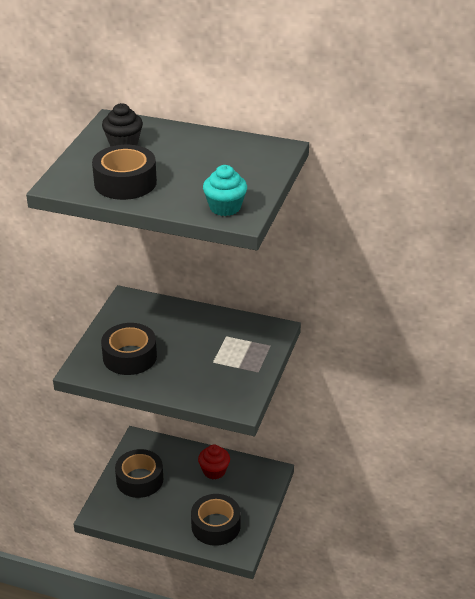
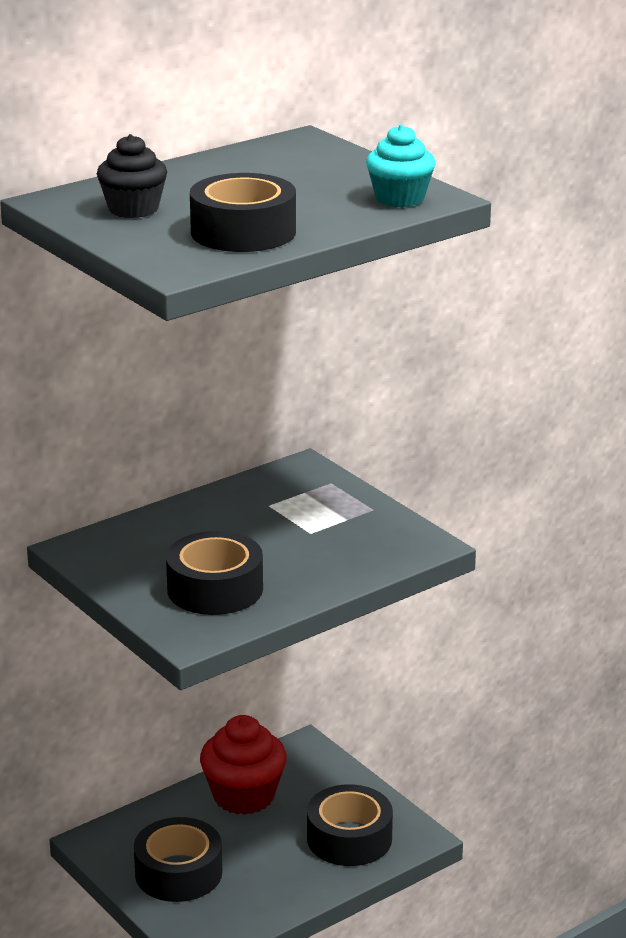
camera: 55 degrees left, 10 degrees down
red cupcake [198,445,230,479] -> red cupcake [200,715,287,815], size x1.52

